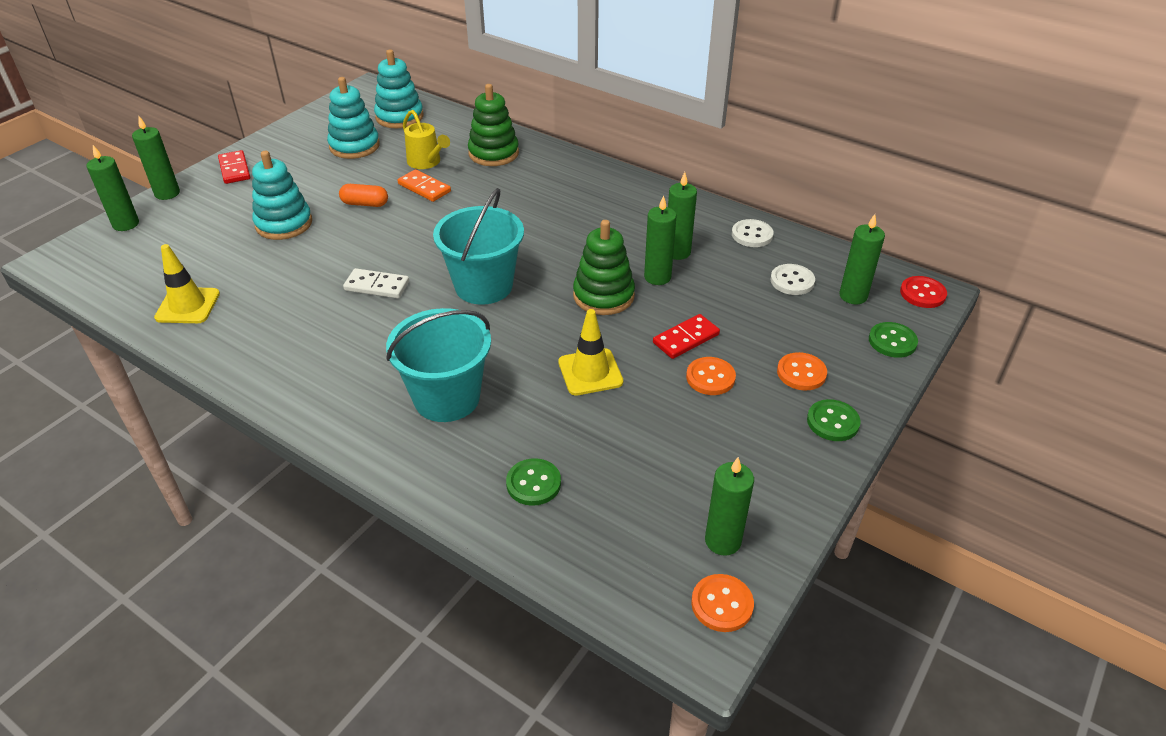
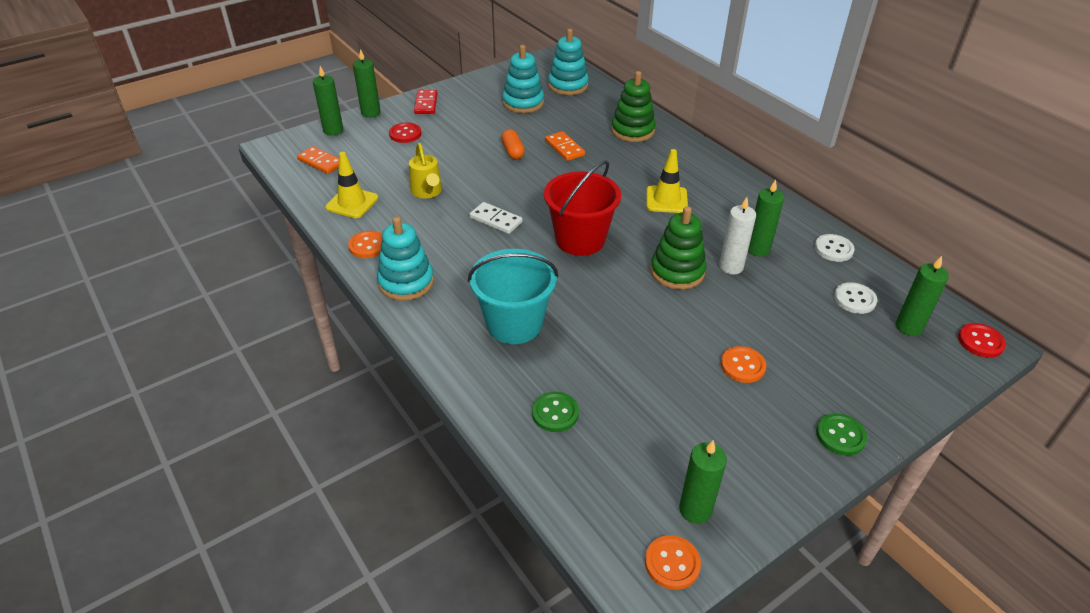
camera: 20 degrees right, 0 degrees up
turquoise stacking toy [252,151,312,240] -> turquoise stacking toy moved to [377,216,434,301]
orange capsule [339,184,388,207] -> orange capsule turned 45 degrees clockwise [501,129,525,159]
yellow watering can [403,110,450,169] -> yellow watering can moved to [409,143,442,198]
turquoise bucket [433,188,524,305] -> red bucket [544,160,621,256]
yellow traffic cone [558,309,623,396] -> yellow traffic cone moved to [647,149,688,213]
green candle [644,195,676,285] -> white candle [719,197,756,274]
red domino [653,314,720,359] -> none
orange button [777,352,827,390] -> orange button moved to [348,231,383,258]
green button [869,322,918,358] -> none
none -> orange domino [297,146,339,174]
none -> red button [389,123,421,143]

